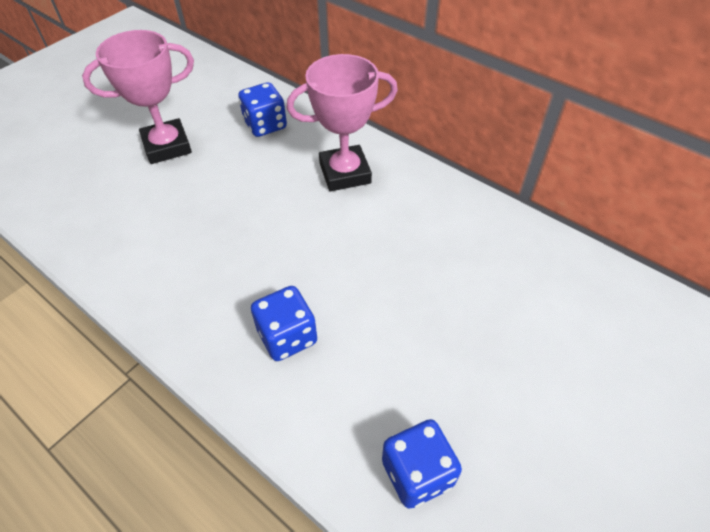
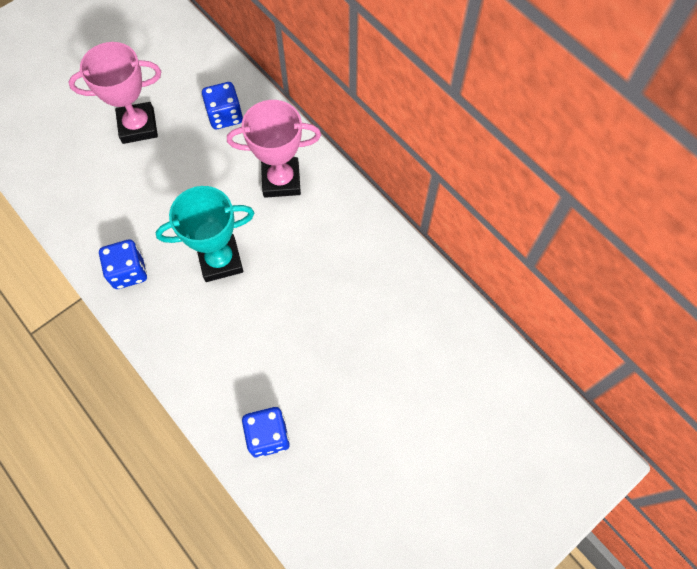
camera: 10 degrees right, 15 degrees up
blue dice [251,286,317,361] -> blue dice moved to [99,240,147,289]
none -> turquoise trophy [156,186,255,282]

